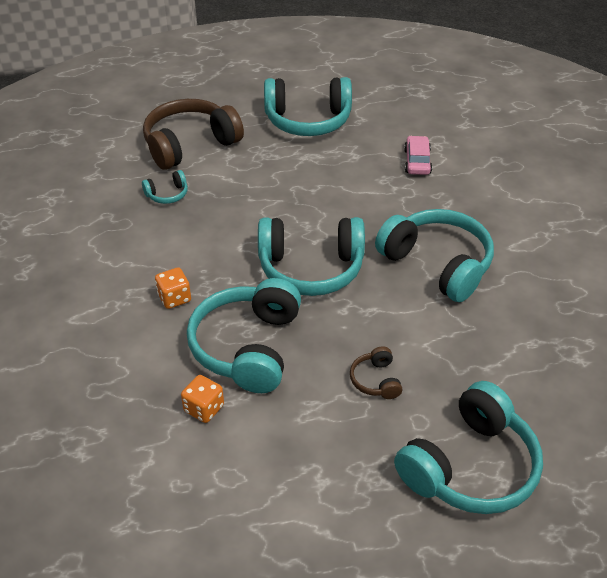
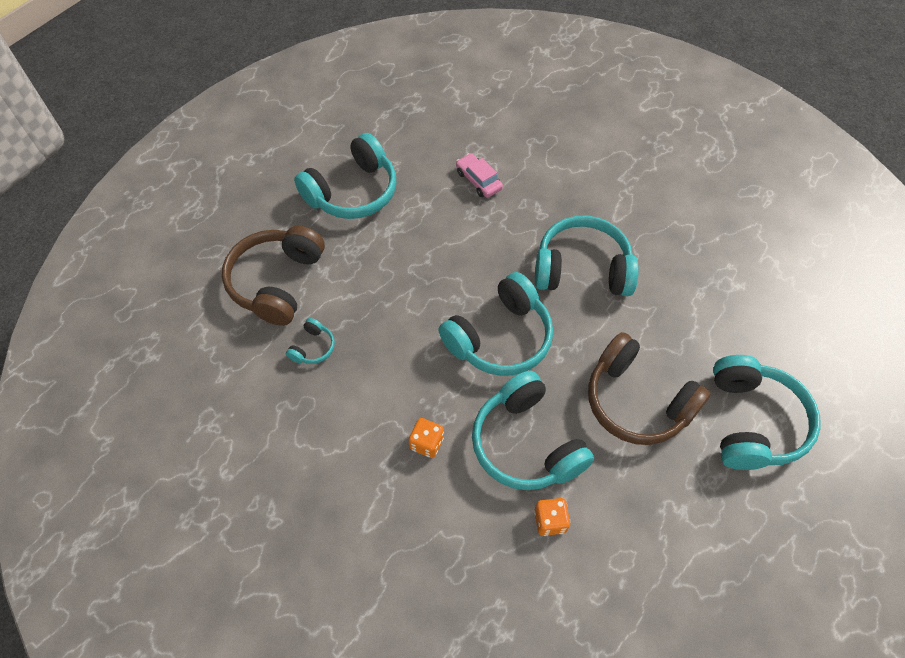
camera: 40 degrees left, 15 degrees up
brown headphones [350,346,402,399] -> brown headphones [588,332,711,445], size x2.27

